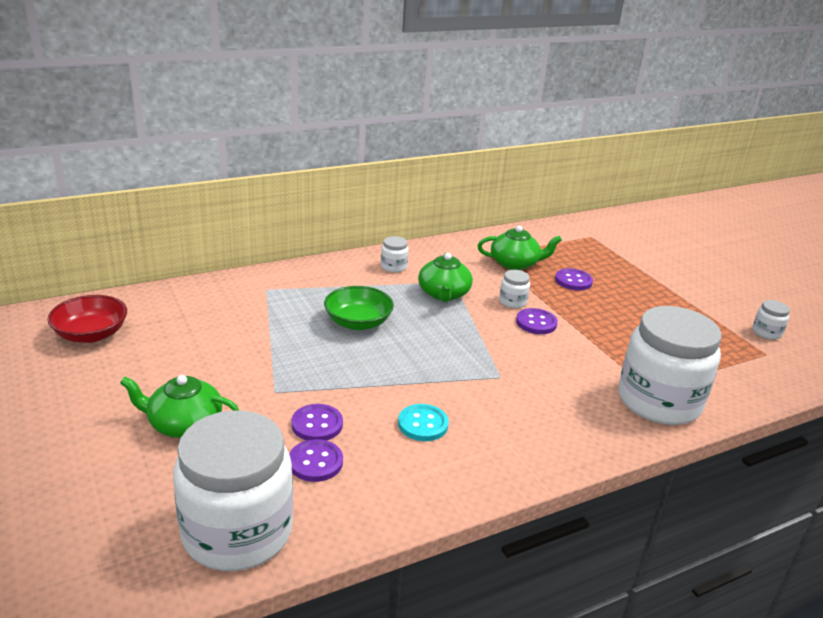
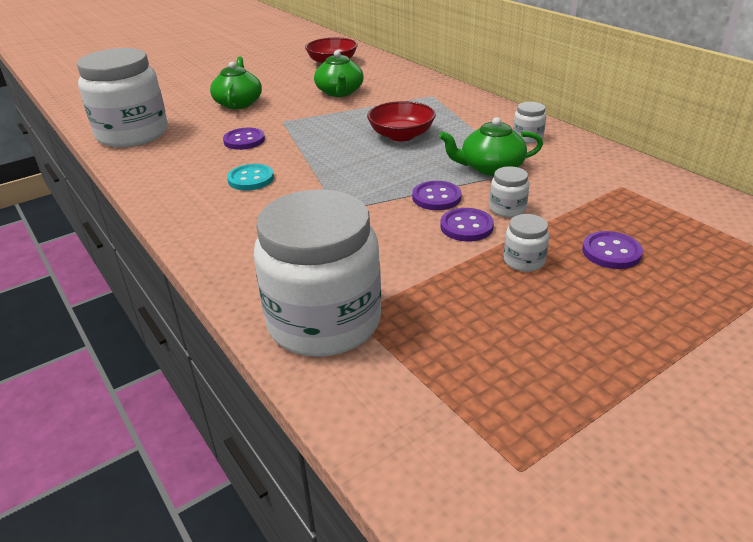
camera: 85 degrees right, 5 degrees up
purple button [289,439,343,482] -> purple button moved to [412,181,462,210]
green bowl [324,286,394,330] -> red bowl [367,101,436,141]
green teapot [477,226,562,270] -> green teapot moved to [314,50,364,97]
white jar [752,300,790,340] -> white jar moved to [504,214,549,272]

